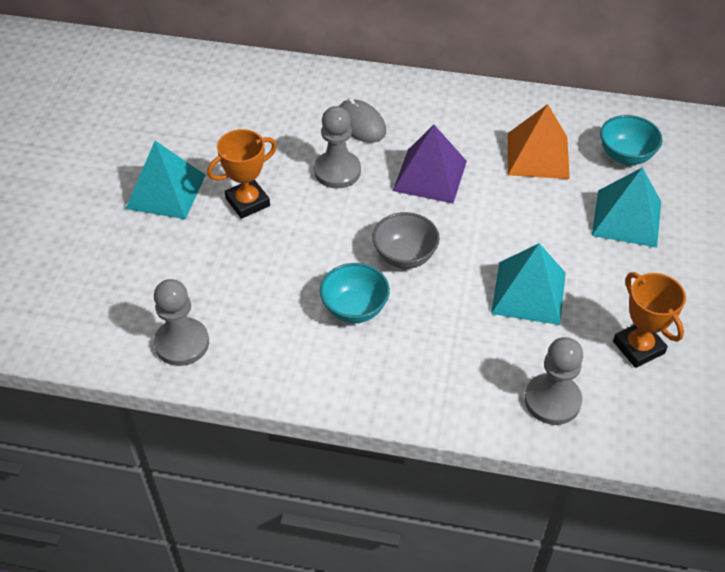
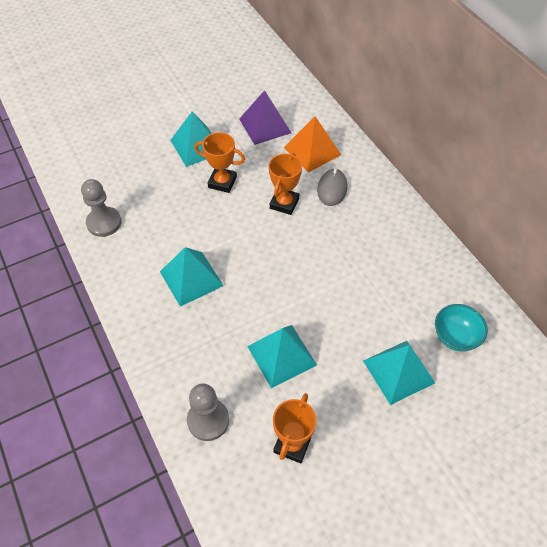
camera: 50 degrees right, 5 degrees up
grey pawn [314,106,361,188] -> orange trophy [269,153,302,215]
turquoise bowl [320,263,390,323] -> turquoise pyramid [160,247,224,307]
grey bowl [372,212,440,269] -> none
purple pyramid [393,125,467,203] -> purple pyramid moved to [239,90,291,145]
orange pyramid [508,104,570,179] -> orange pyramid moved to [284,116,341,173]

